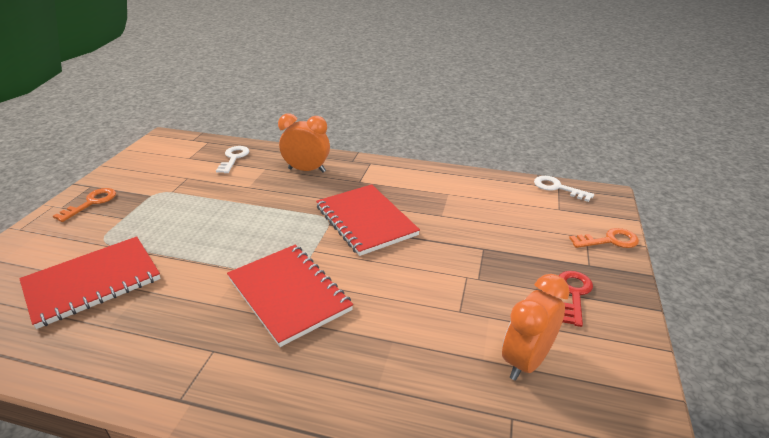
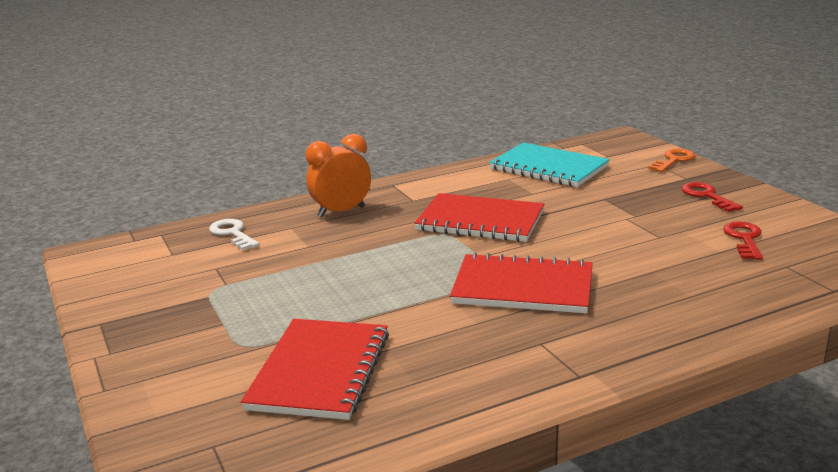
camera: 40 degrees left, 10 degrees down
orange key [53,188,116,222] -> none
orange clock [502,274,570,381] -> red key [723,221,763,260]
white key [534,176,594,202] -> none
none -> turquoise notebook [489,143,610,187]

